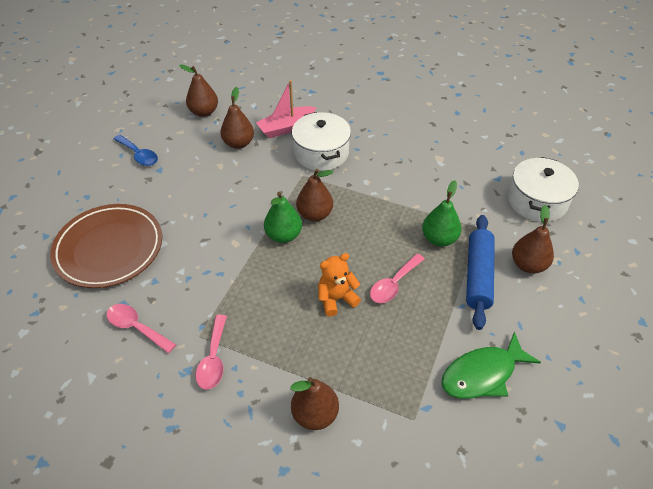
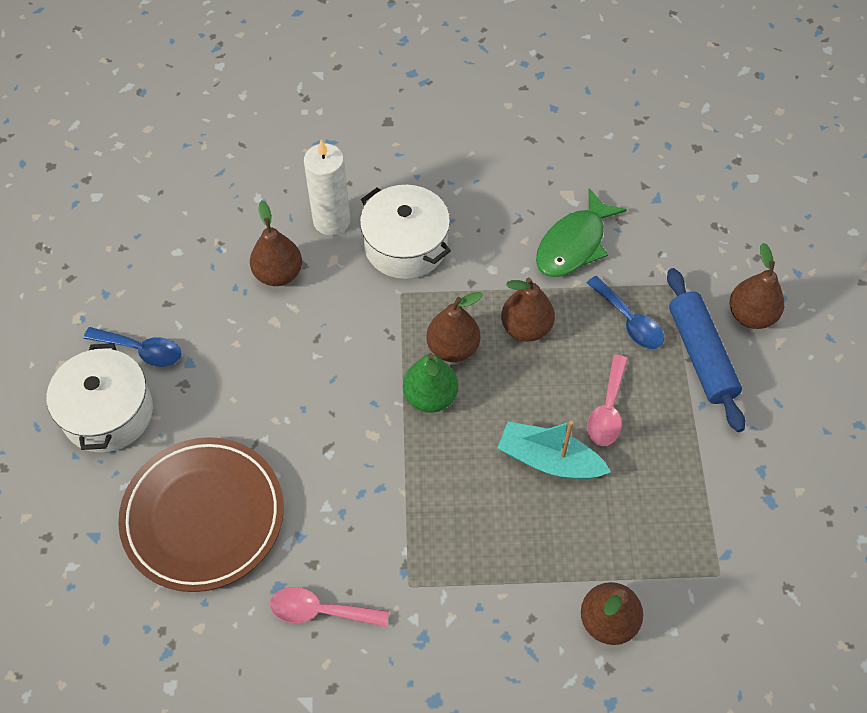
camera: 25 degrees left, 10 degrees up
brown pear [179,64,218,117] -> brown pear moved to [501,278,555,341]
pink spoon [195,315,227,390] -> none
pink boat [256,80,317,138] -> white candle [304,140,350,235]
orange teddy bear [318,253,361,317] -> turquoise boat [497,421,611,479]
green pear [422,180,461,247] -> blue spoon [587,276,664,349]
green fish [441,331,541,399] -> green fish moved to [536,188,627,277]
white pot [508,157,579,222] -> white pot moved to [47,343,153,452]

